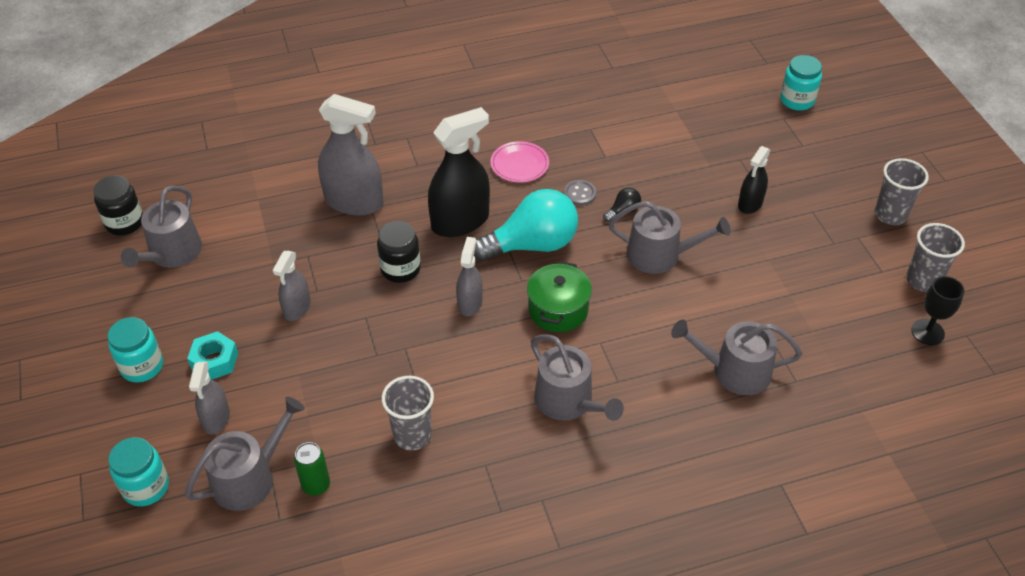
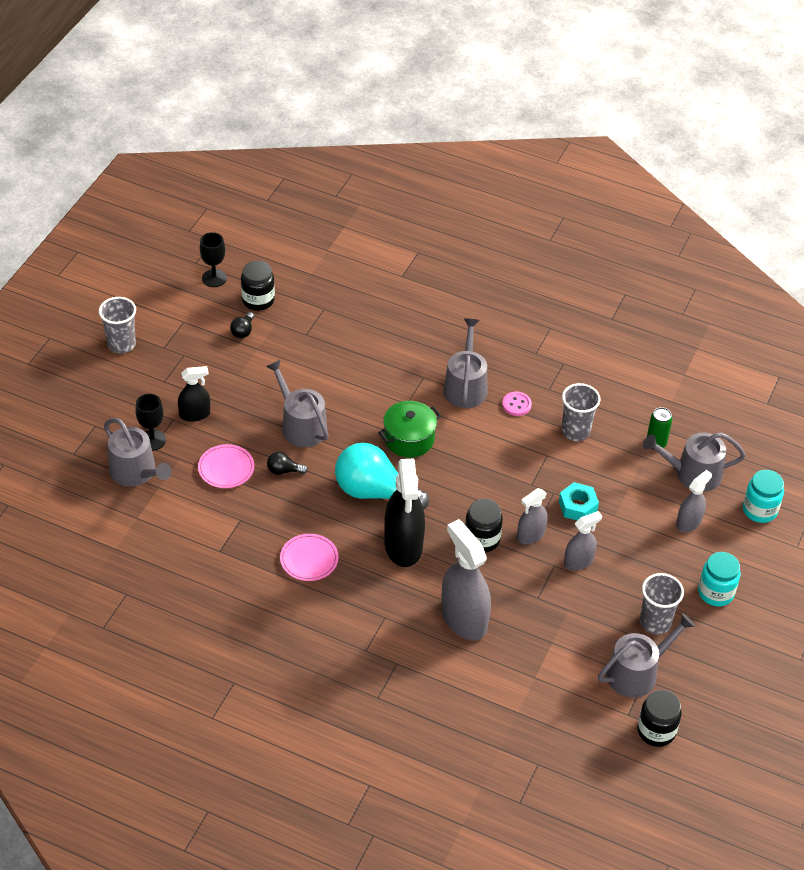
camera: 140 degrees left, 0 degrees up
turquoise nut [187,331,238,380] -> turquoise nut moved to [559,482,599,521]
black spray bottle [428,107,490,237] -> black spray bottle turned 105 degrees counterclockwise [384,459,425,567]
grey spray bottle [456,237,483,316] -> grey spray bottle moved to [517,488,548,544]
grey button [564,180,596,206] -> none
grey watering can [671,319,802,395] -> grey watering can moved to [104,418,172,486]
turquoise jar [780,55,822,111] -> none
grey cup [906,223,965,292] -> grey cup moved to [640,573,684,634]
none -> black goblet [135,394,166,451]
none -> pink plate [198,444,254,488]
none -> black light bulb [230,312,254,338]
none -> black jar [241,261,275,311]
none -> pink button [502,392,532,416]

